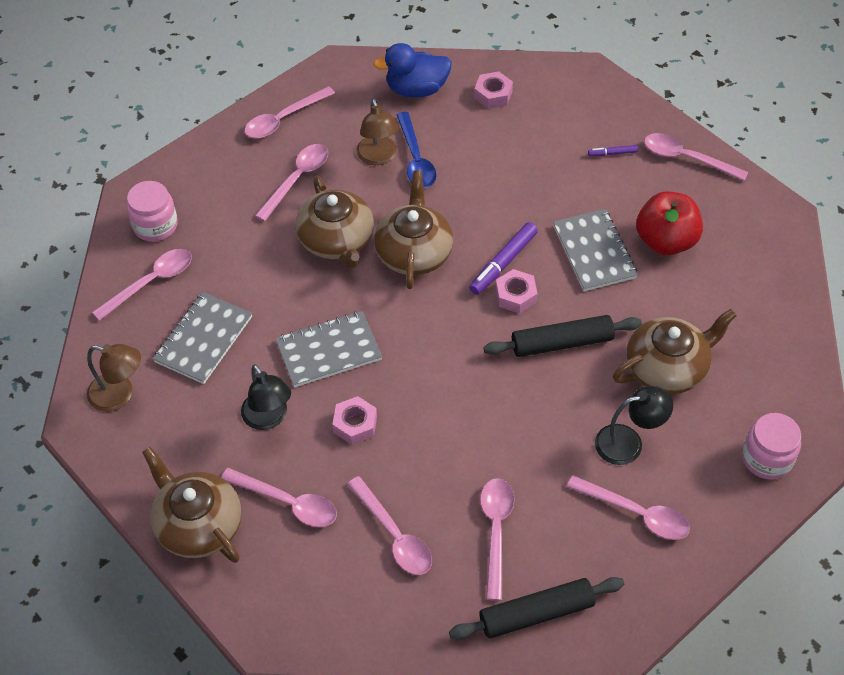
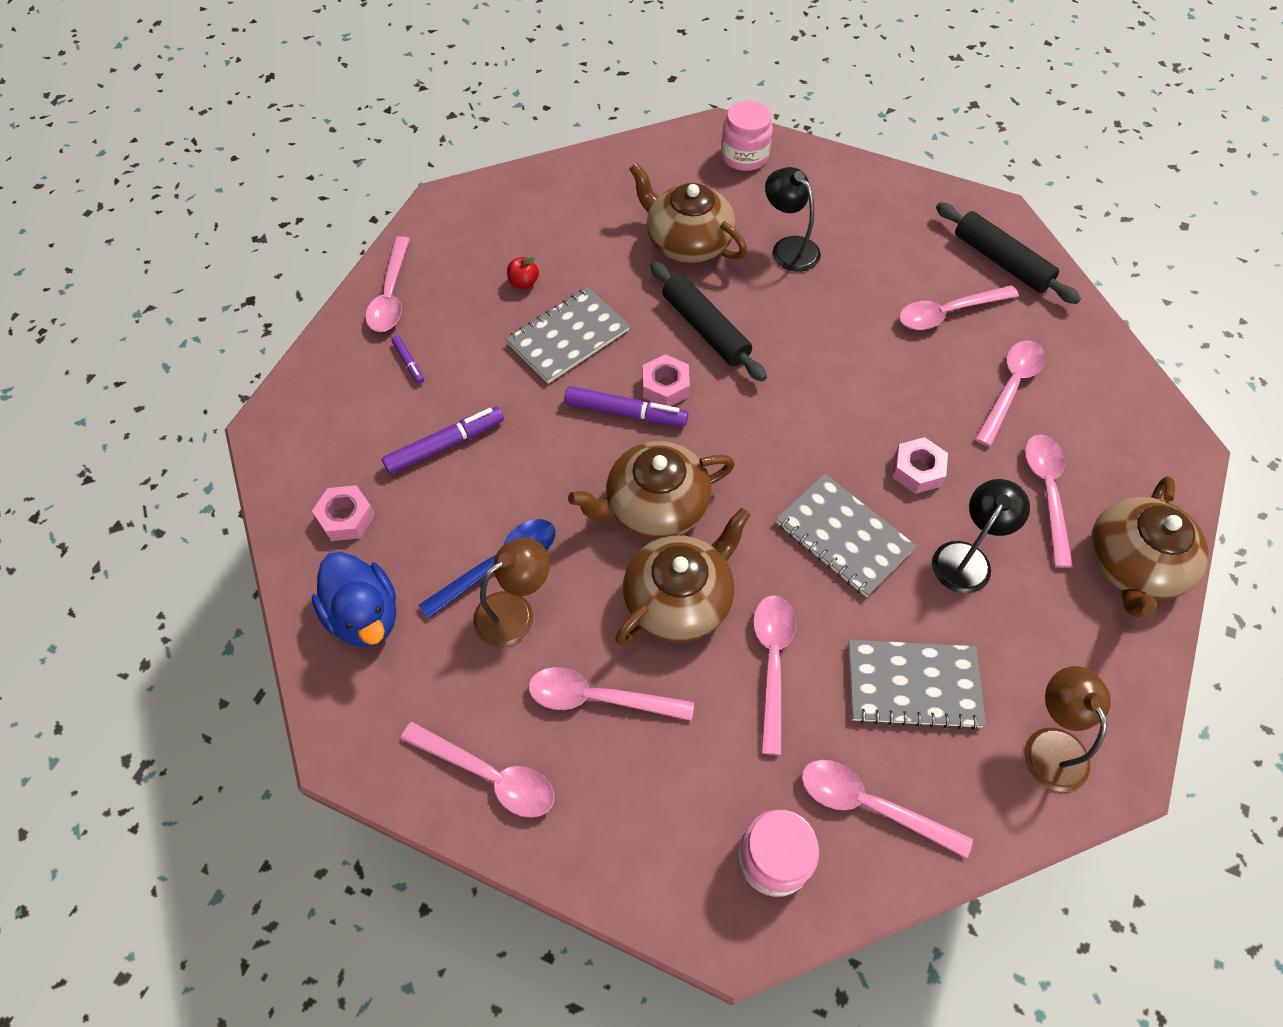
camera: 115 degrees left, 5 degrees up
pink spoon [567,475,690,540] -> pink spoon moved to [753,595,796,755]
red apple [636,191,703,255] -> red apple [507,257,539,289], size x0.43
none -> purple marker [382,406,504,474]

